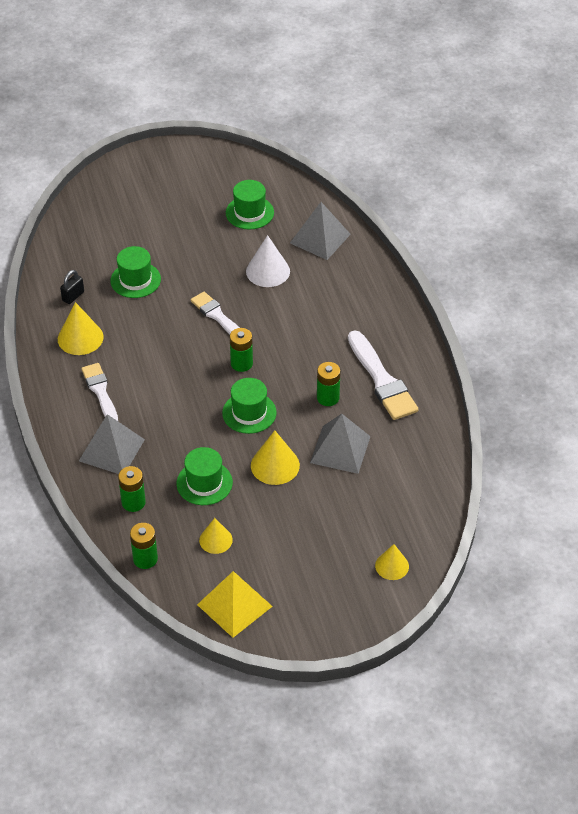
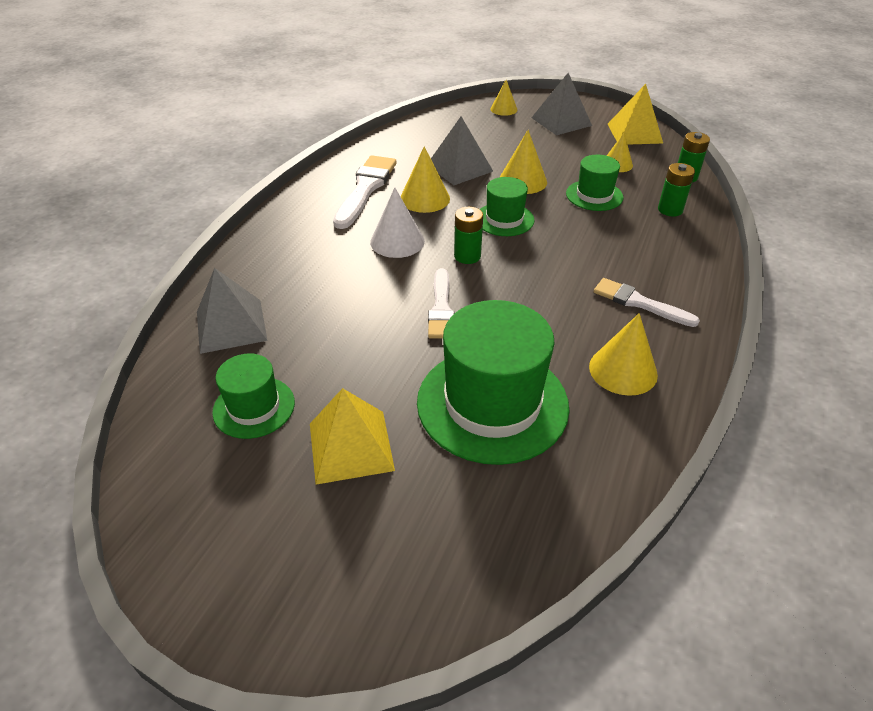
camera: 140 degrees left, 5 degrees down
black padlock [60,270,84,304] -> none
grey pyramid [79,414,145,474] -> grey pyramid moved to [531,73,592,135]
white brush [81,363,118,421] -> white brush turned 105 degrees clockwise [594,278,700,327]
green hat [110,246,161,298] -> green hat [417,300,569,465], size x1.89
white cone [246,235,290,287] -> white cone moved to [370,187,425,258]
green battery [317,362,340,406] -> yellow cone [401,146,450,213]
none -> yellow pyramid [310,388,395,485]

